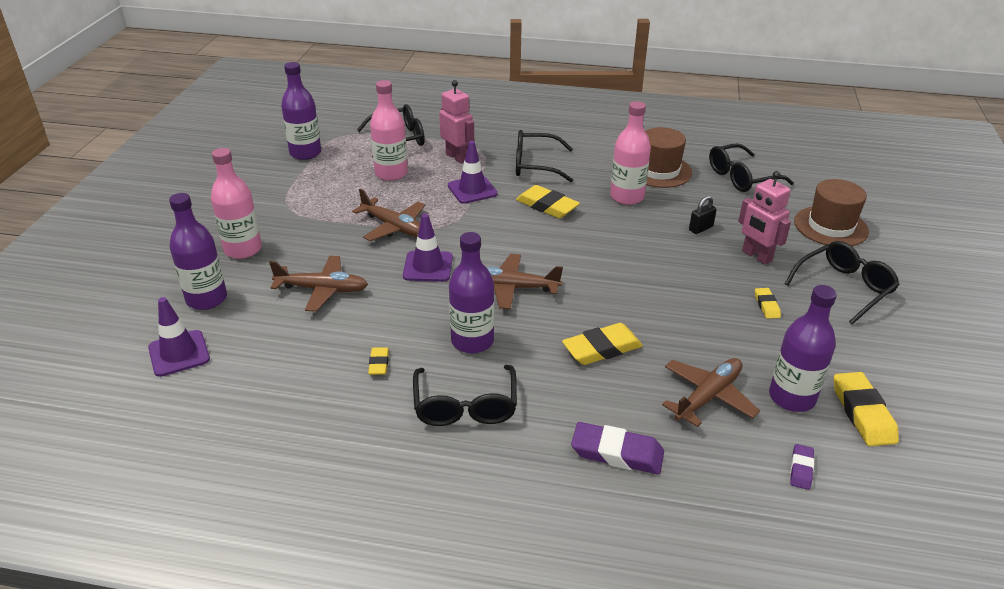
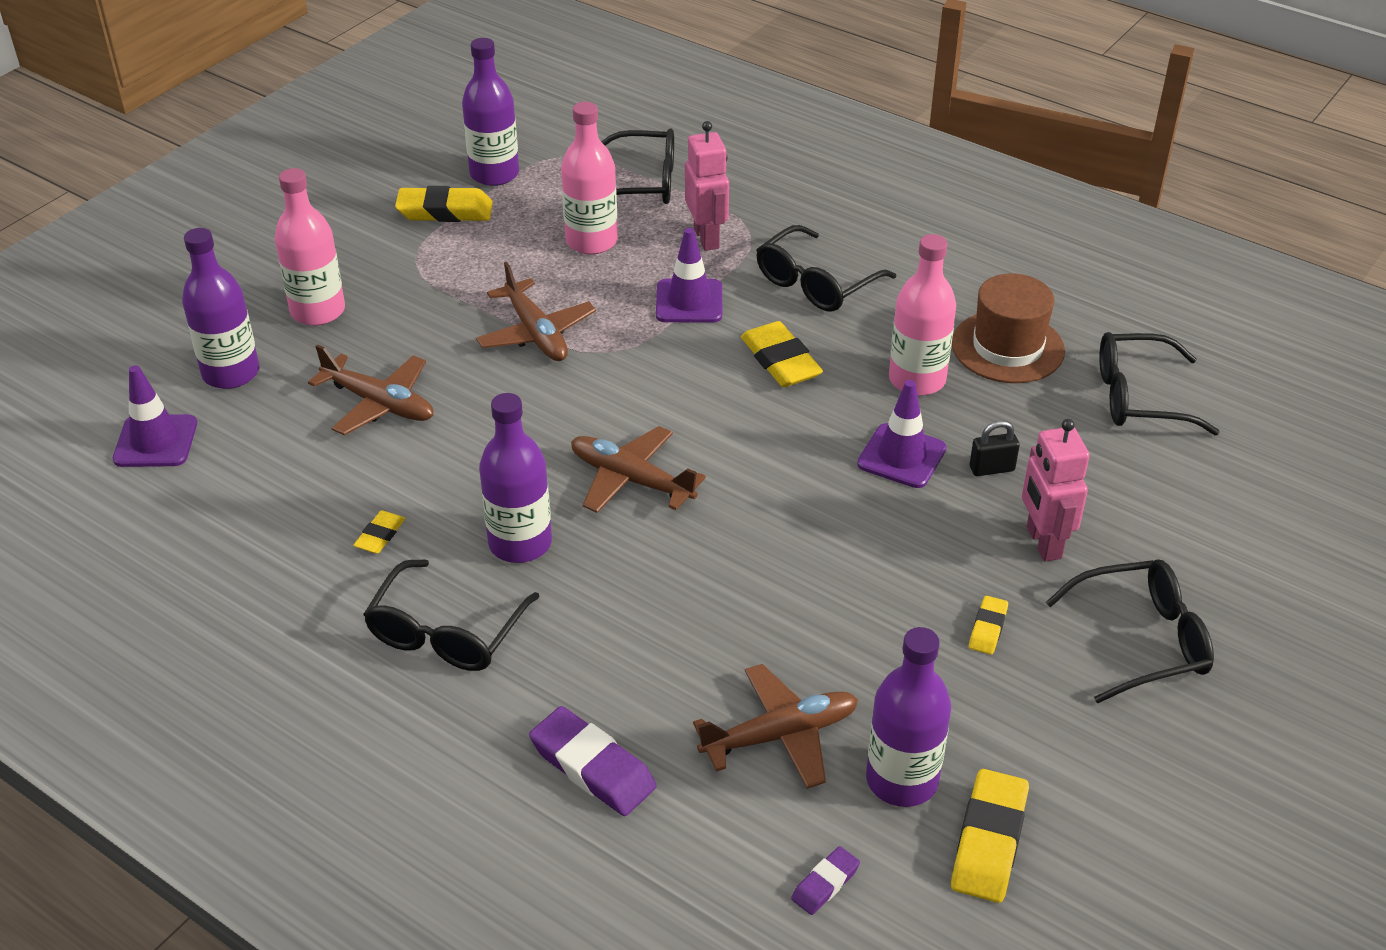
camera: 25 degrees right, 5 degrees up
purple traffic cone [403,214,453,282] -> purple traffic cone moved to [857,380,947,488]
black glasses [516,130,573,182] -> black glasses turned 75 degrees counterclockwise [756,225,896,312]
yellow eraser [562,323,643,365] -> yellow eraser moved to [395,186,493,222]
brown hat [794,179,869,246] -> none

